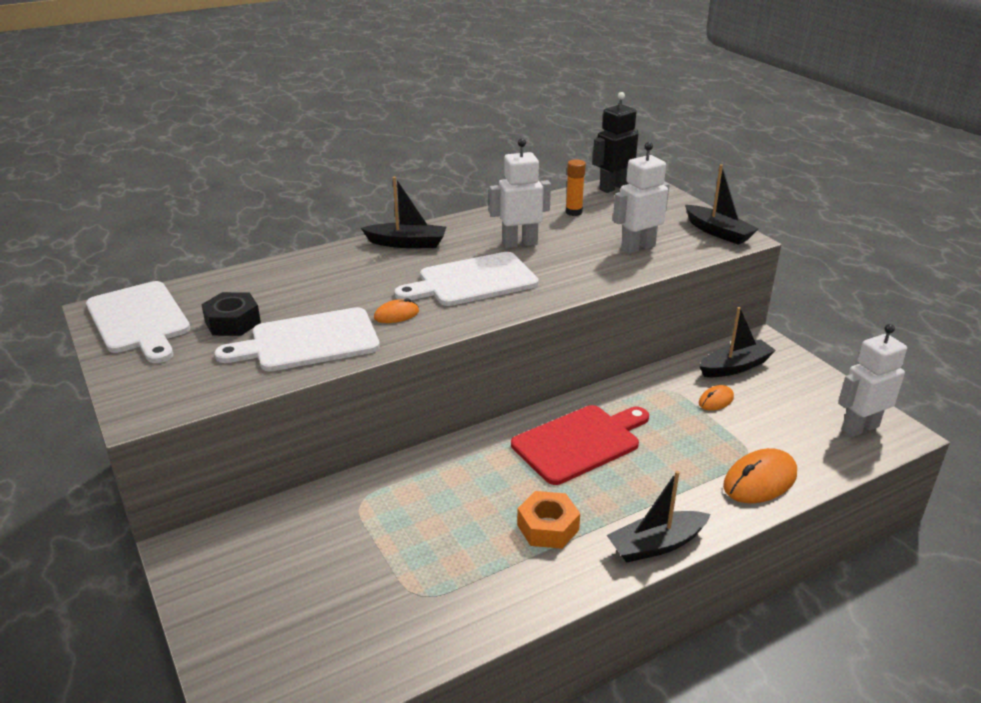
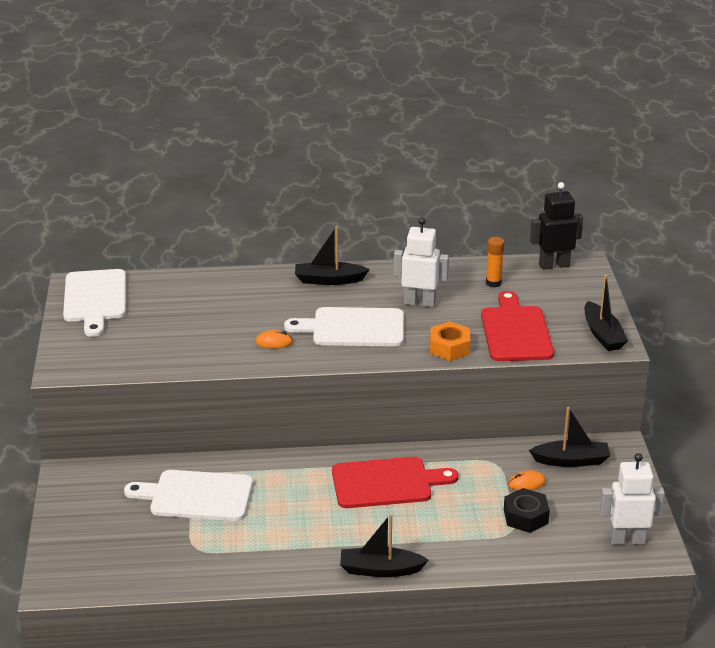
camera: 25 degrees right, 0 degrees up
black nut [201,292,261,336] -> black nut moved to [504,488,550,533]
white cutting board [215,307,380,371] -> white cutting board moved to [124,470,253,521]
black boat [361,177,446,248] -> black boat turned 150 degrees clockwise [295,226,370,285]
orange nut [517,491,580,549] -> orange nut moved to [430,321,470,361]
white robot [613,142,669,254] -> red cutting board [481,291,554,361]
orange mouse [723,448,797,503] -> none

